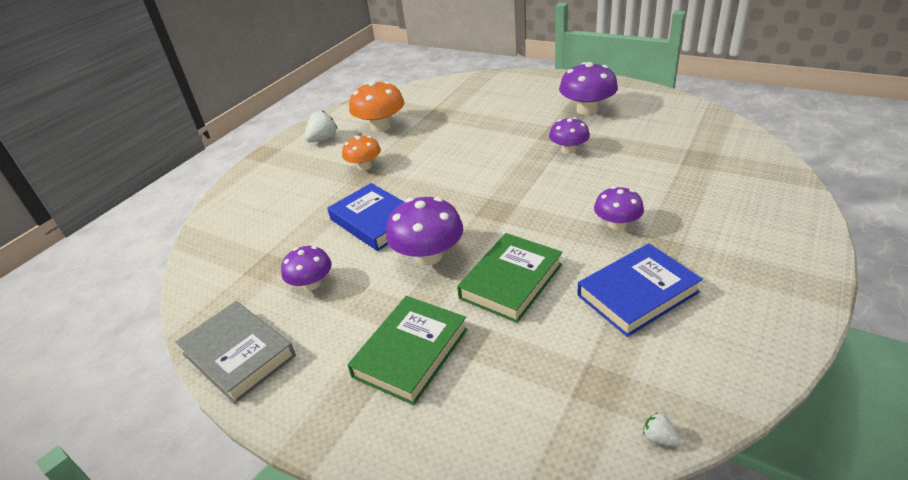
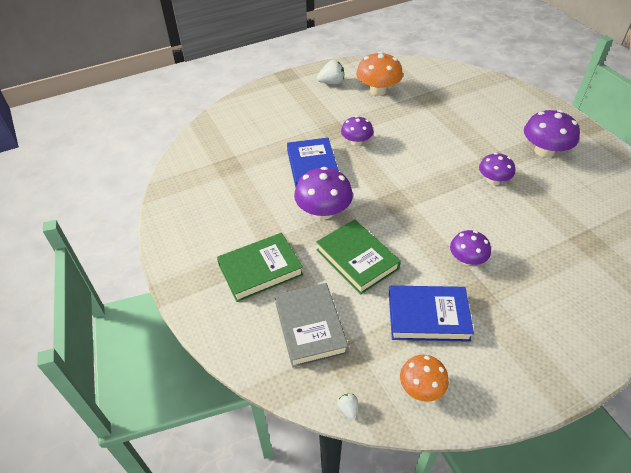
camera: 30 degrees right, 10 degrees up
grey book [176,301,296,404] -> grey book moved to [274,283,349,368]
purple mushroom [281,246,332,291] -> purple mushroom moved to [341,116,373,146]
orange mushroom [342,135,381,170] -> orange mushroom moved to [400,355,449,402]
green book [457,233,562,323] -> green book turned 75 degrees clockwise [316,219,401,294]

